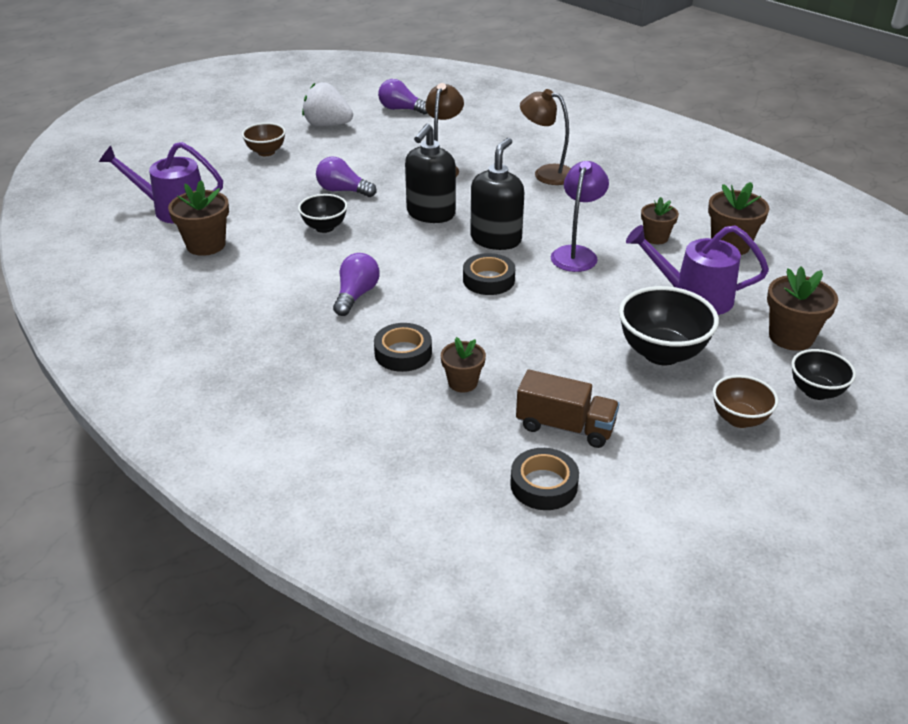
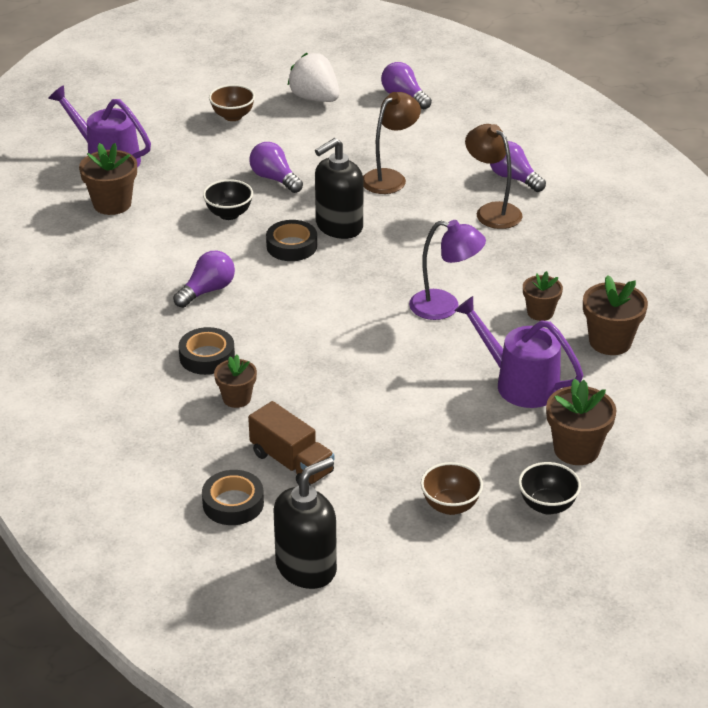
camera: 25 degrees right, 0 degrees up
black tape [463,253,515,295] -> black tape moved to [266,220,317,261]
black soap dispenser [470,138,524,250] -> black soap dispenser moved to [274,457,337,589]
purple lamp [551,161,609,272] -> purple lamp turned 60 degrees clockwise [409,220,486,320]
black bowl [619,286,719,365] -> none
none -> purple light bulb [490,141,546,192]

